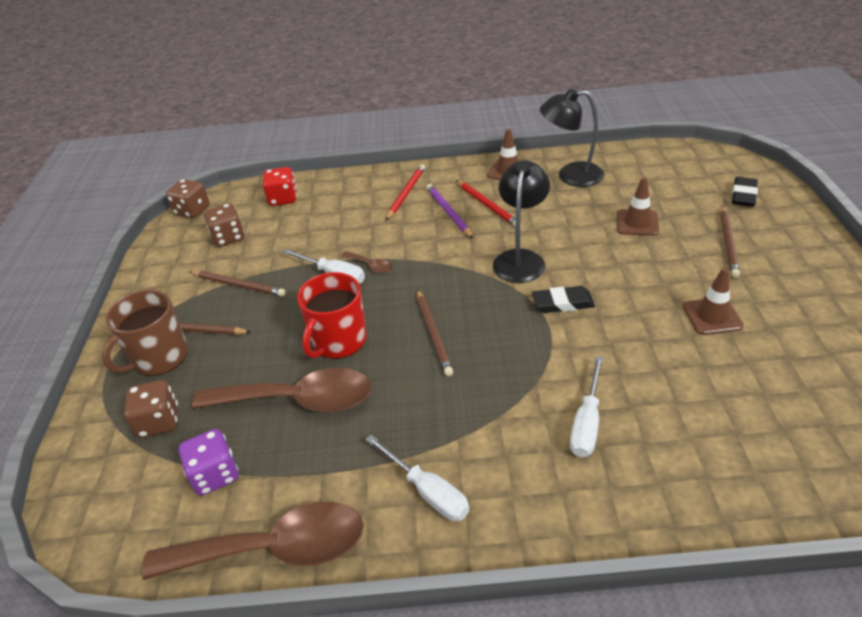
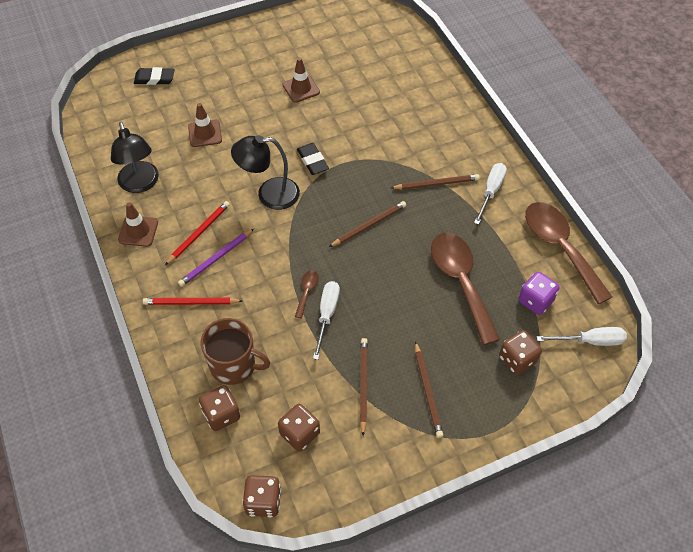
camera: 115 degrees left, 15 degrees up
brown mug [102,290,188,376] -> brown mug moved to [200,318,270,385]
red dice [263,167,297,206] -> brown dice [199,385,240,431]
red mug [297,272,367,359] -> none
white screwdriver [570,356,603,457] -> white screwdriver moved to [537,327,627,346]
brown pencil [720,206,740,277] -> brown pencil moved to [391,174,480,190]

